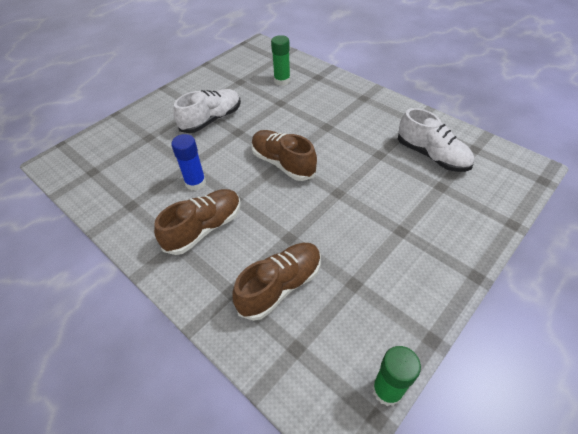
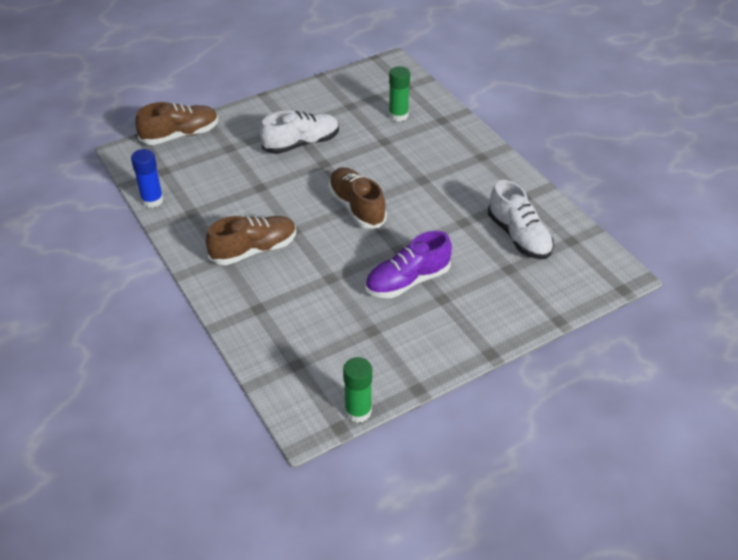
camera: 15 degrees right, 5 degrees down
blue glue stick [171,134,206,191] -> blue glue stick moved to [131,149,164,208]
brown shoe [233,243,321,321] -> brown shoe moved to [135,102,218,145]
none -> purple shoe [365,231,452,298]

